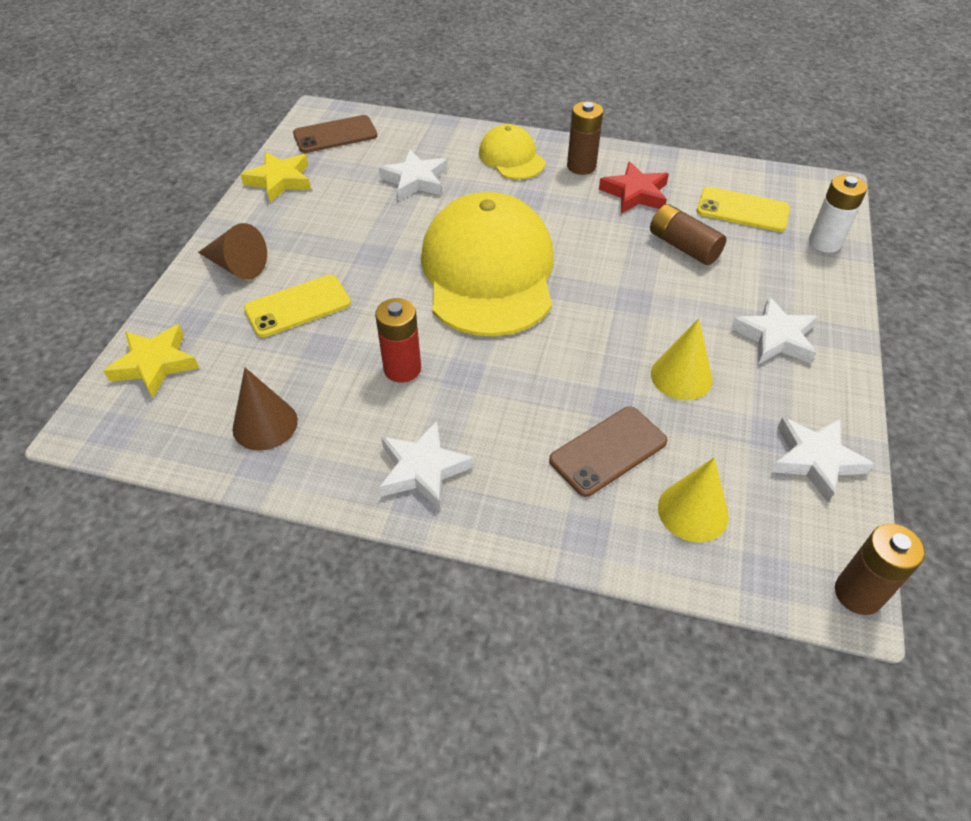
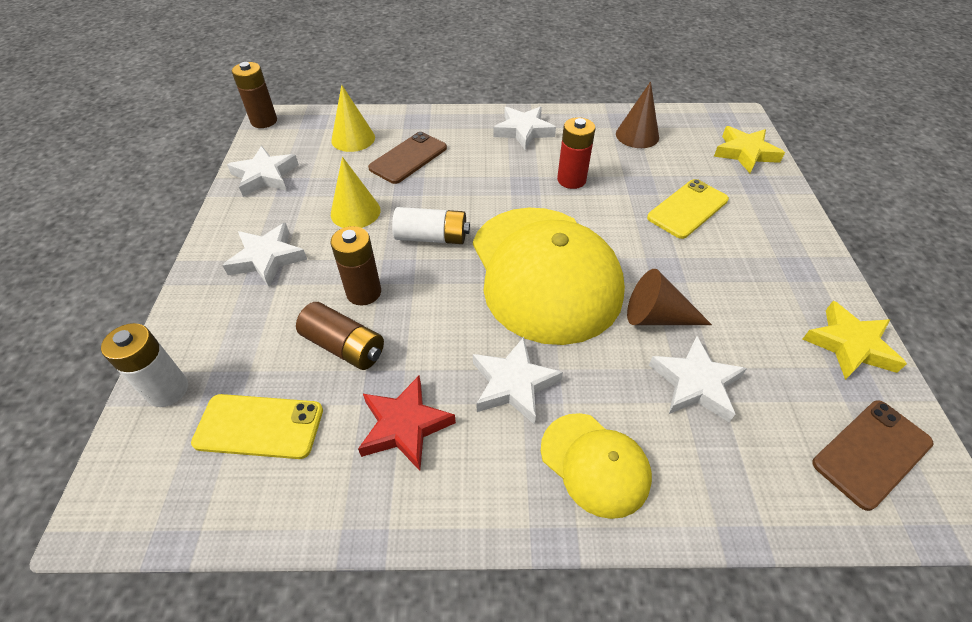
camera: 165 degrees right, 0 degrees up
brown cone [198,223,267,280] -> brown cone moved to [627,269,712,325]
brown battery [567,101,603,175] -> brown battery moved to [330,226,381,306]
none -> white battery [392,207,470,244]
none -> white star [473,337,563,425]

